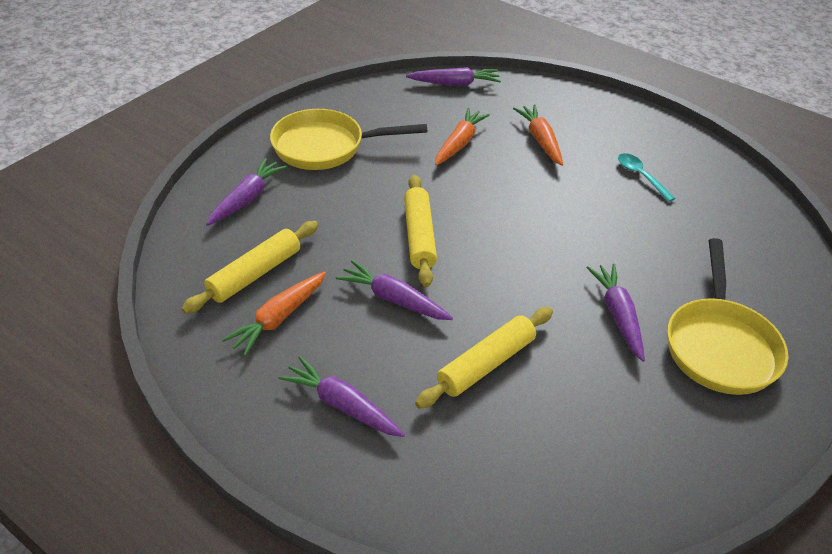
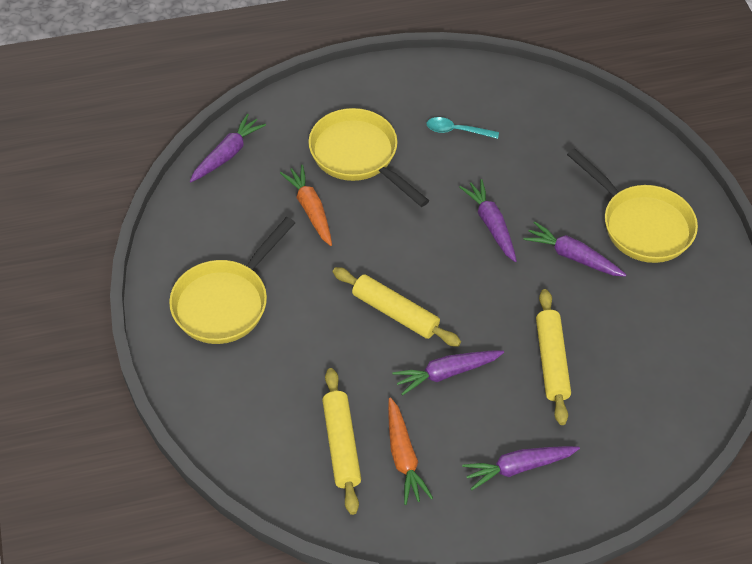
camera: 50 degrees left, 10 degrees up
purple carrot [206,158,287,226] -> purple carrot moved to [460,179,517,262]
orange carrot [513,105,563,166] -> yellow pan [308,108,429,207]

